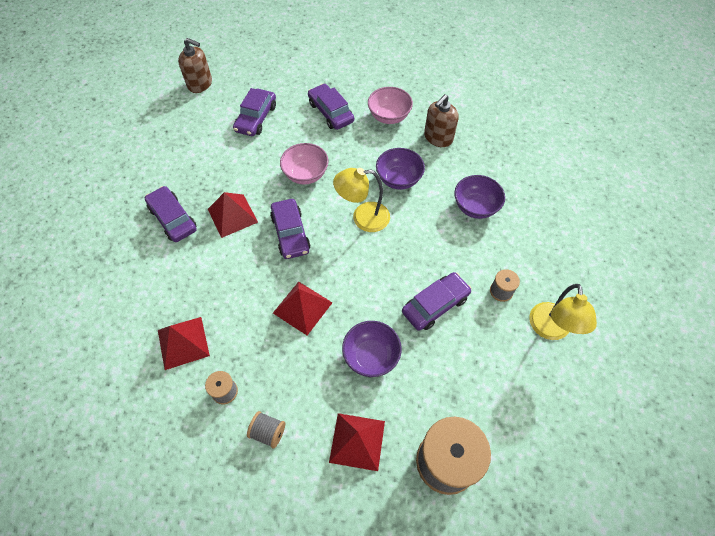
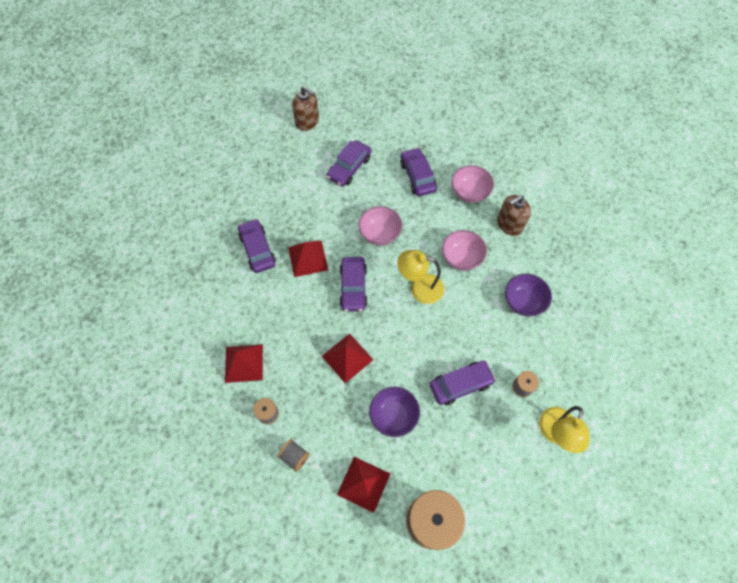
camera: 15 degrees right, 5 degrees up
purple bowl [376,148,425,190] -> pink bowl [442,230,487,271]

